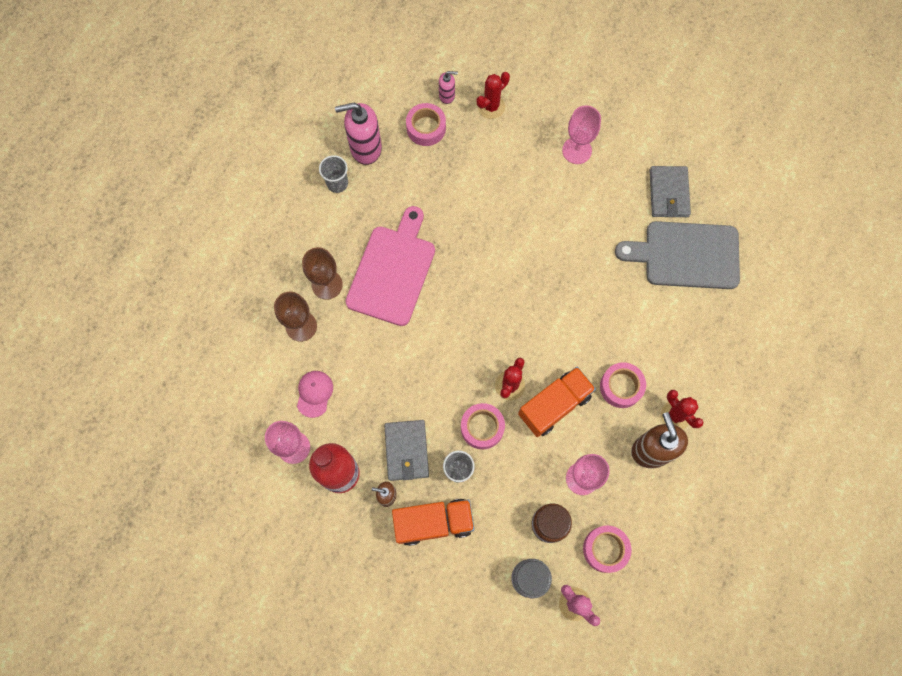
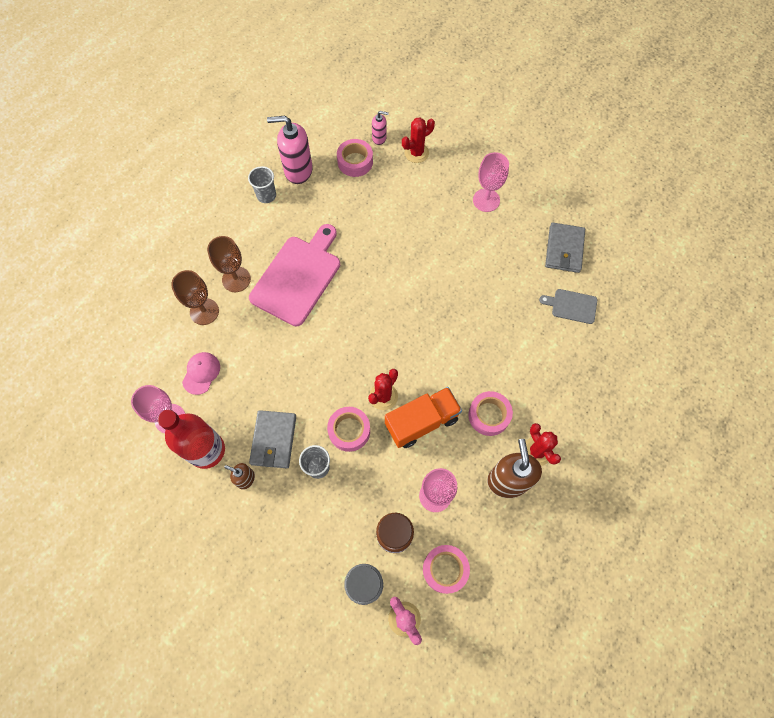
camera: 10 degrees right, 5 degrees down
orange truck [392,499,474,546] -> none
grey cutting board [615,221,740,289] -> grey cutting board [539,289,597,324], size x0.49

